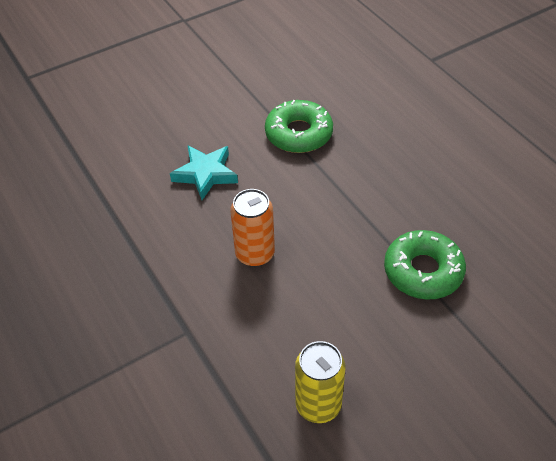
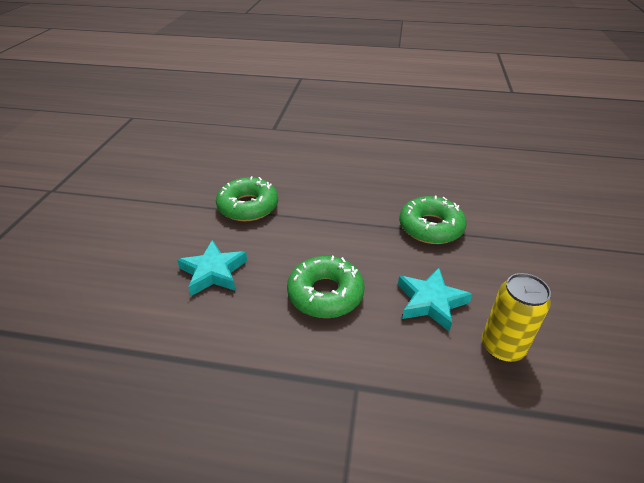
camera: 50 degrees left, 10 degrees down
orange can [230,189,275,267] -> green donut [287,256,365,318]
none -> turquoise star [398,268,472,331]

